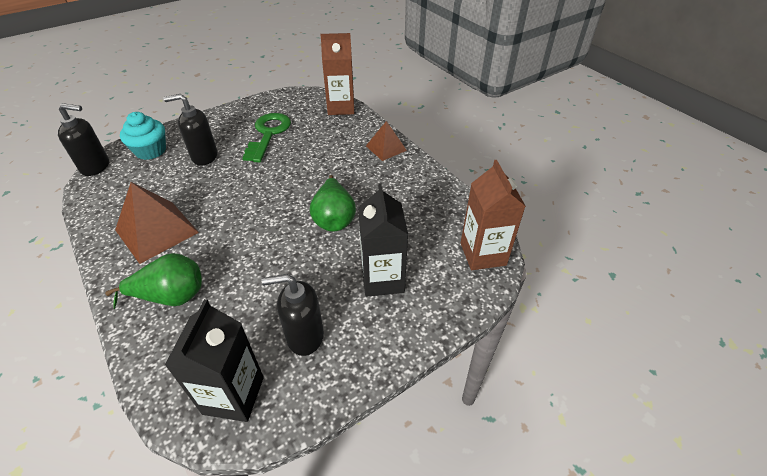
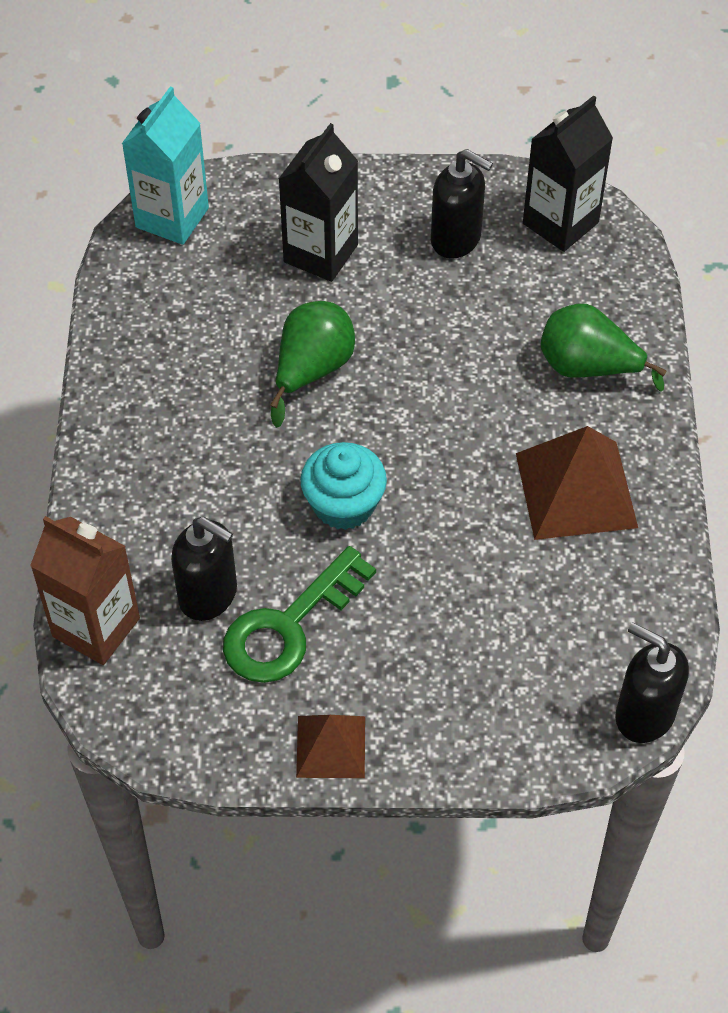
camera: 145 degrees left, 10 degrees up
turquoise cupcake [120,112,166,160] -> turquoise cupcake moved to [300,442,387,530]
black soap dispenser [163,94,217,165] -> black soap dispenser moved to [171,517,237,621]
brown pyramid [366,121,407,161] -> brown pyramid moved to [296,715,365,778]
brown carton [461,160,526,270] -> turquoise carton [122,86,209,245]

